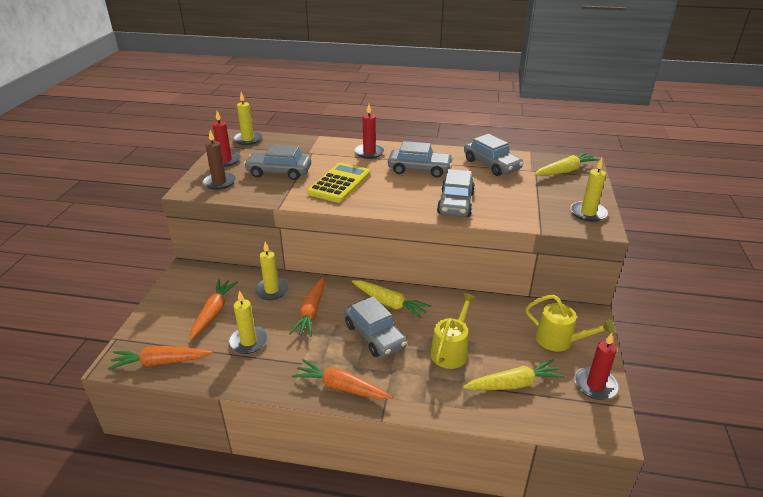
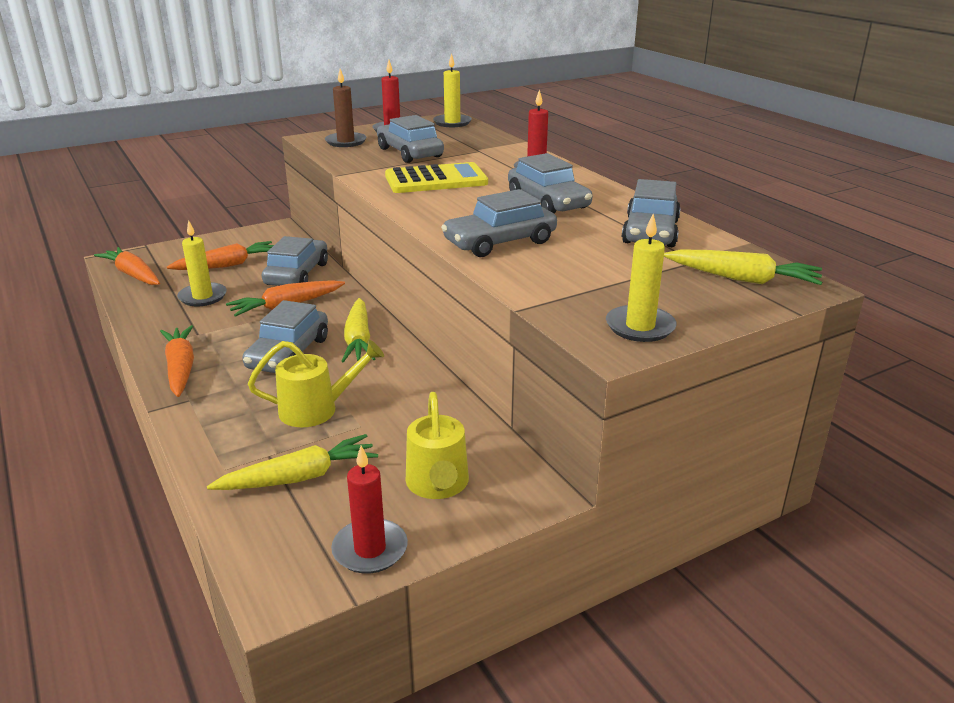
camera: 50 degrees right, 5 degrees down
yellow candle [254,242,289,300] -> grey car [262,236,328,286]
yellow carrot [463,359,565,390] -> yellow carrot turned 60 degrees counterclockwise [207,434,378,490]

